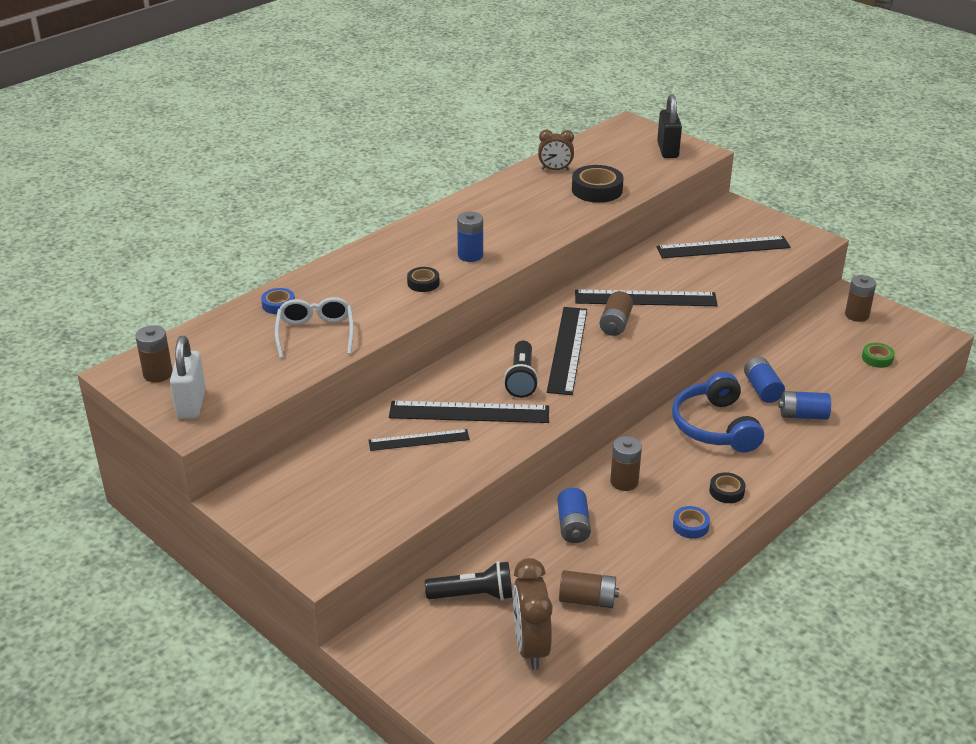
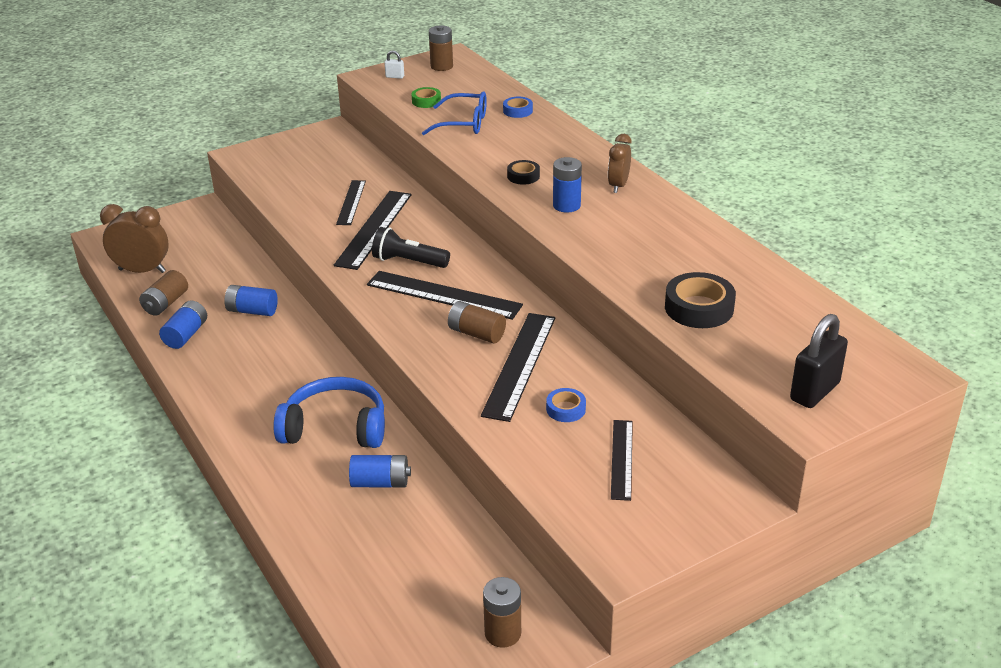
camera: 105 degrees right, 0 degrees up
white padlock [170,336,206,419] -> white padlock [384,50,404,79], size x0.46
white glasses [275,297,354,358] -> blue glasses [422,91,487,135]
black flashlight [425,561,513,600] -> none
brown clock [538,129,574,170] -> brown clock moved to [608,134,632,193]
brown battery [610,436,642,491] -> none
black ruler [656,236,791,258] -> black ruler [611,420,633,501], size x0.61
black padlock [657,94,682,158] -> black padlock turned 60 degrees counterclockwise [790,314,848,408]
blue tape [673,506,710,539] -> blue tape moved to [546,388,586,422]
black tape [709,472,746,503] -> none
blue battery [778,391,831,420] -> blue battery moved to [159,300,207,349]
green tape [862,343,895,368] -> green tape moved to [412,87,441,108]

